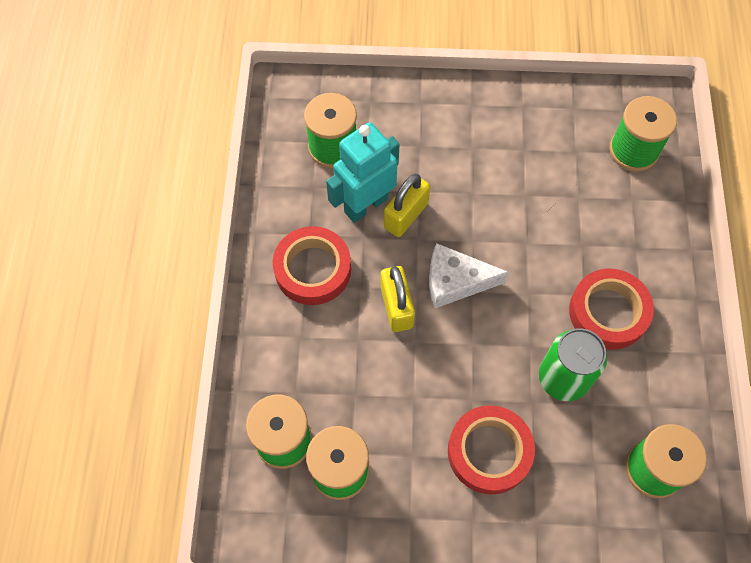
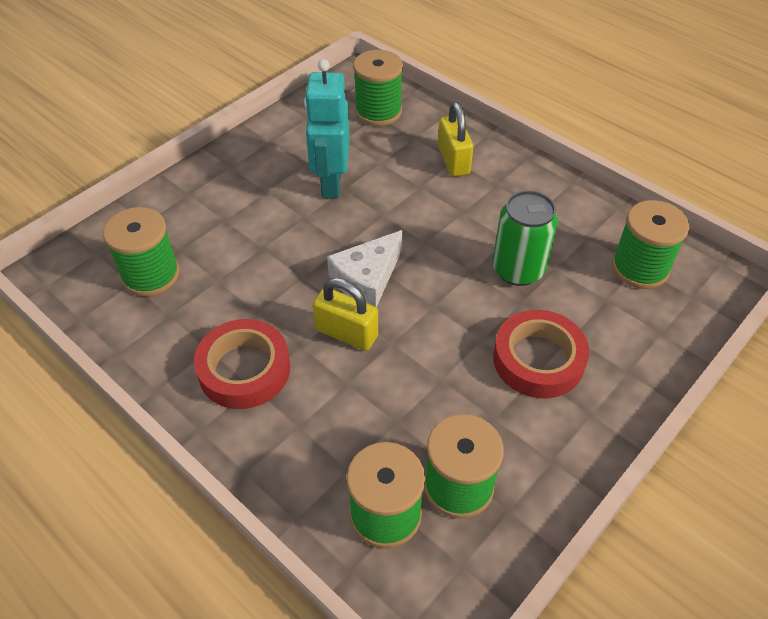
camera: 50 degrees left, 15 degrees down
turquoise robot [326,122,400,223] -> turquoise robot moved to [304,59,350,198]
yellow padlock [383,174,430,237] -> yellow padlock moved to [438,102,473,177]
red tape [569,268,654,350] -> none

